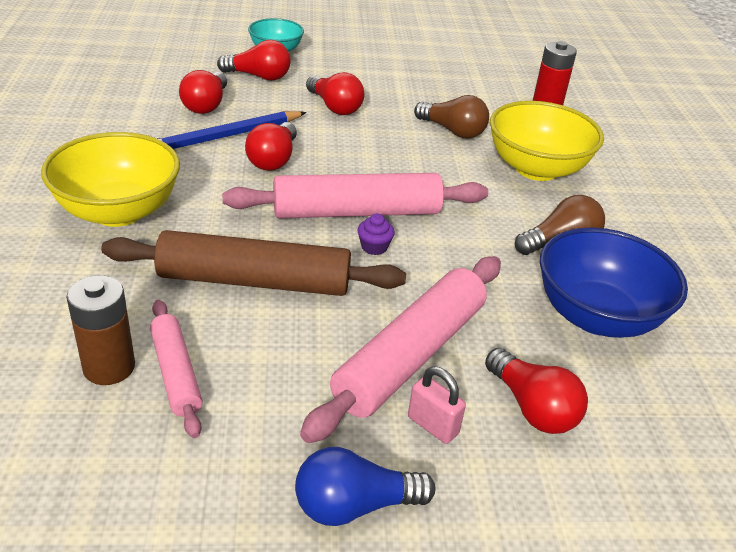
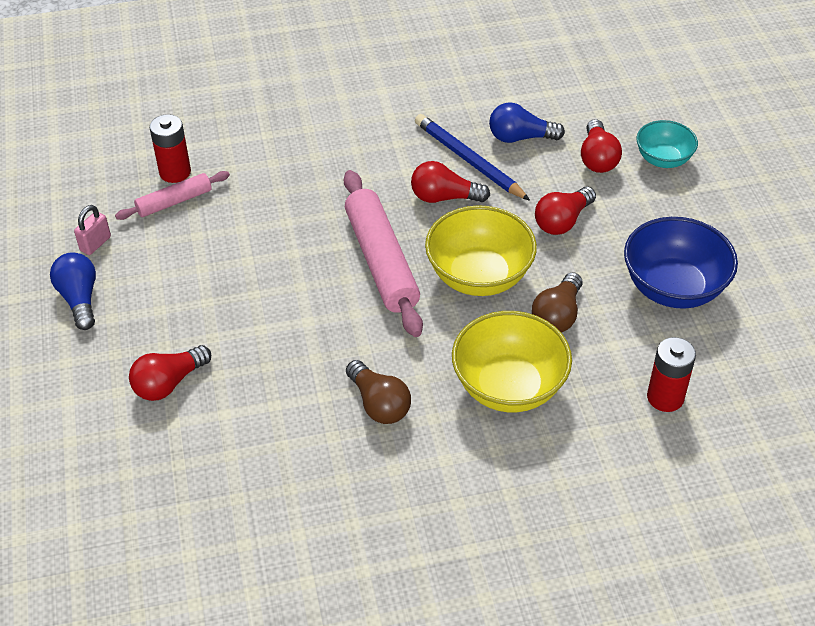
camera: 85 degrees right, 10 degrees up
yellow bowl [41,132,180,227] -> yellow bowl moved to [425,205,537,296]
brown battery [66,275,135,385] -> red battery [150,114,191,183]
brown rolling pin [101,230,406,296] -> none
red light bulb [179,70,227,114] -> blue light bulb [489,102,565,143]
pink rolling pin [300,256,501,443] -> none
purple cupcake [358,214,395,255] -> none
pink padlock [408,366,466,444] -> pink padlock moved to [74,205,111,255]
blue bowl [540,227,688,338] -> blue bowl moved to [624,217,738,309]

